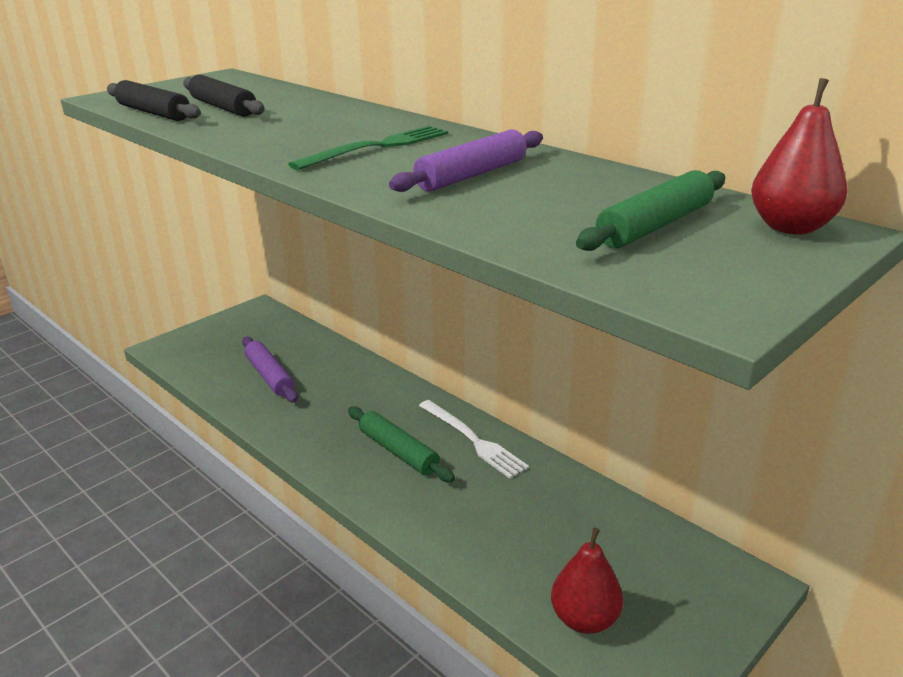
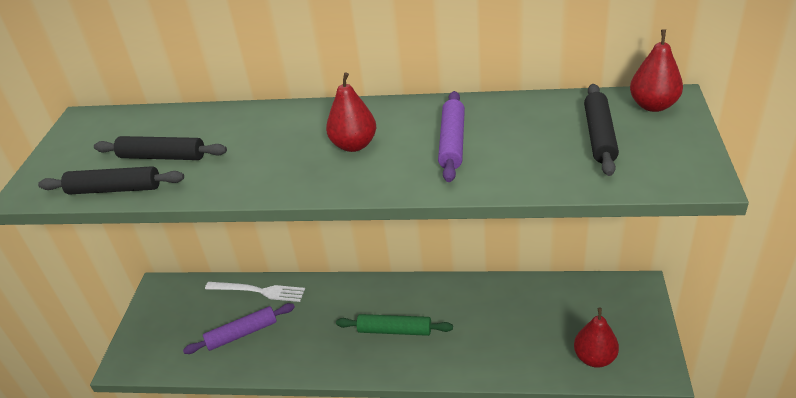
camera: 35 degrees left, 10 degrees up
purple rolling pin [242,337,298,403] -> purple rolling pin turned 45 degrees counterclockwise [183,303,295,354]
green fork [288,126,448,170] -> red pear [326,72,376,152]
white fork [419,400,529,479] -> white fork moved to [205,282,305,302]
green rolling pin [576,170,725,251] -> black rolling pin [584,84,619,176]

